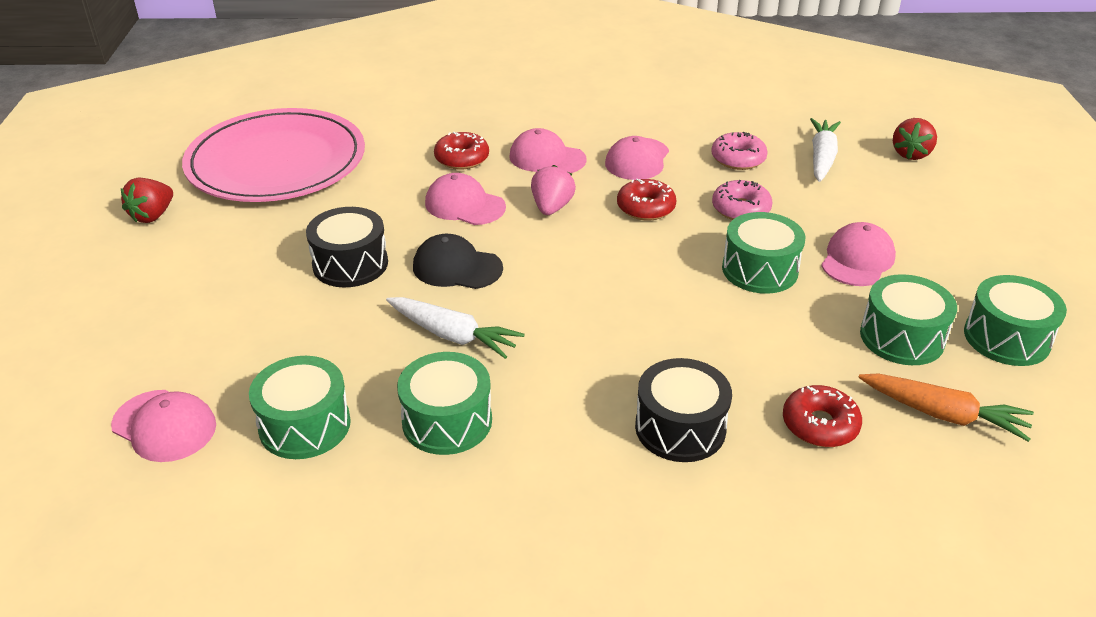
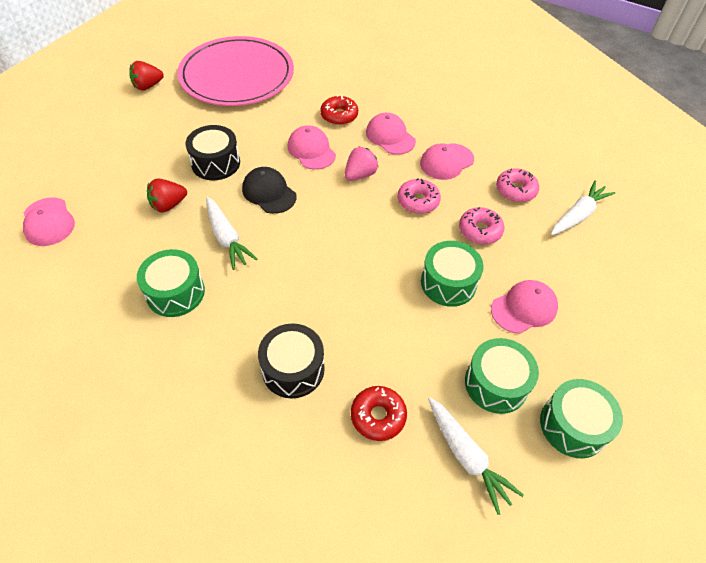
camera: 30 degrees right, 15 degrees up
green drum [249,356,351,459] -> none
red donut [617,178,676,221] -> pink donut [398,178,441,214]
orange carrot [858,374,1034,442] -> white carrot [428,398,524,515]
red strawberry [893,118,937,160] -> red strawberry moved to [147,179,187,212]

